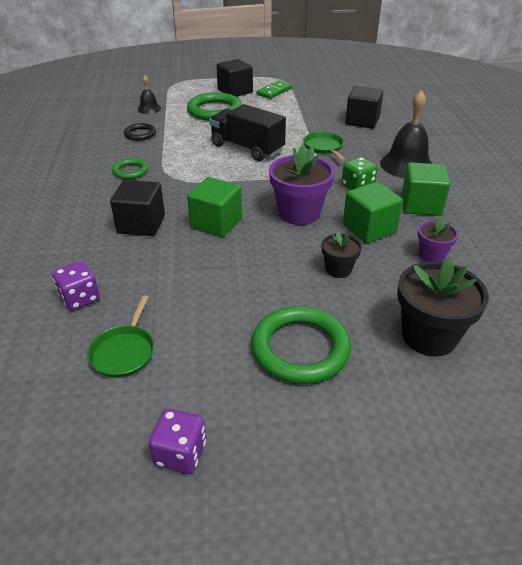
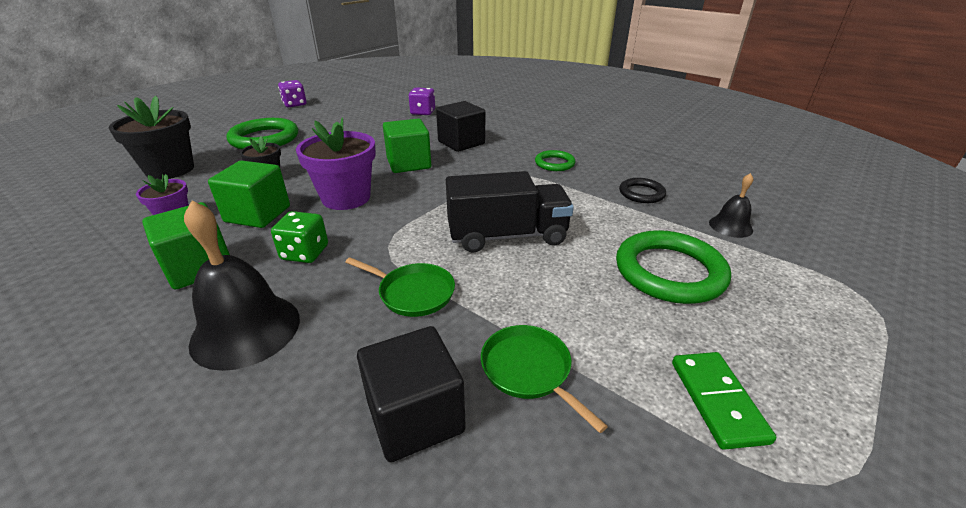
camera: 135 degrees right, 5 degrees down
green pan [87,295,154,378] -> green pan moved to [481,325,608,433]
black cube [216,59,253,97] -> none

